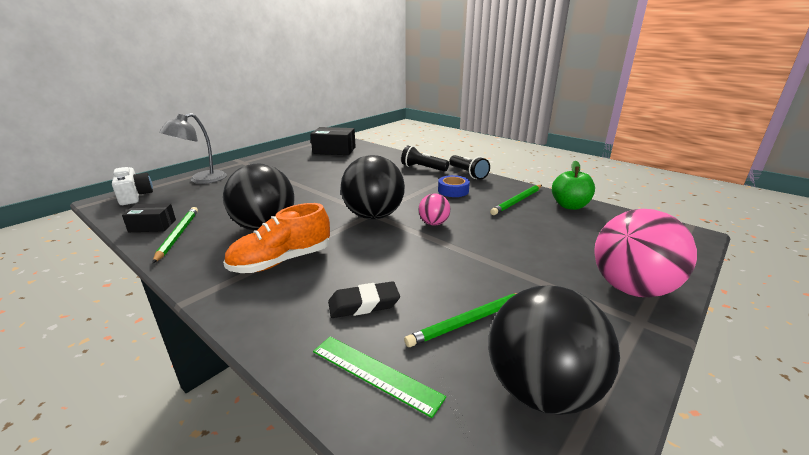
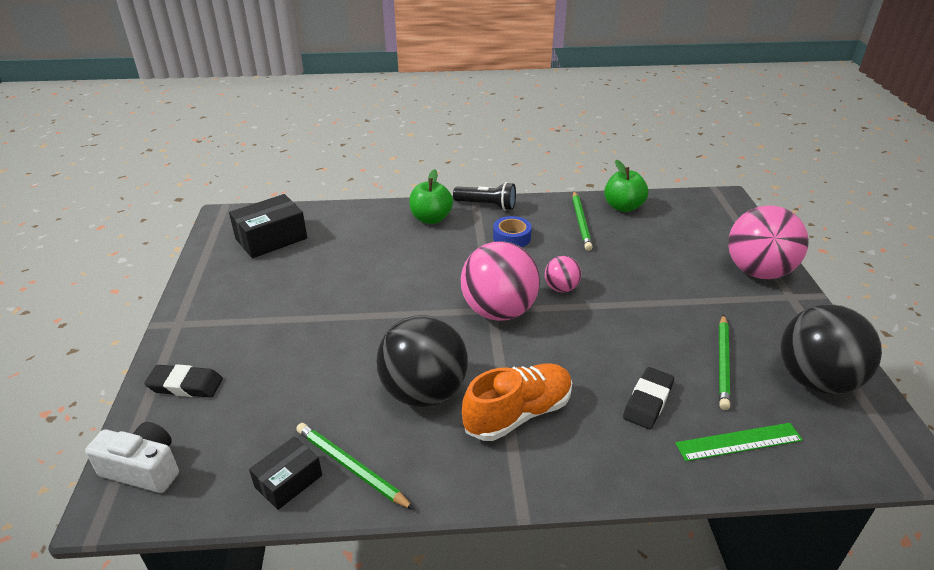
camera: 45 degrees left, 10 degrees up
grey lamp [159,113,227,184] -> black eraser [144,364,223,397]
orange shoe [223,203,330,273] -> orange shoe turned 135 degrees counterclockwise [462,363,572,441]
black ball [341,155,405,220] -> pink ball [461,241,540,321]
black flashlight [401,145,449,172] -> green apple [409,169,453,224]

